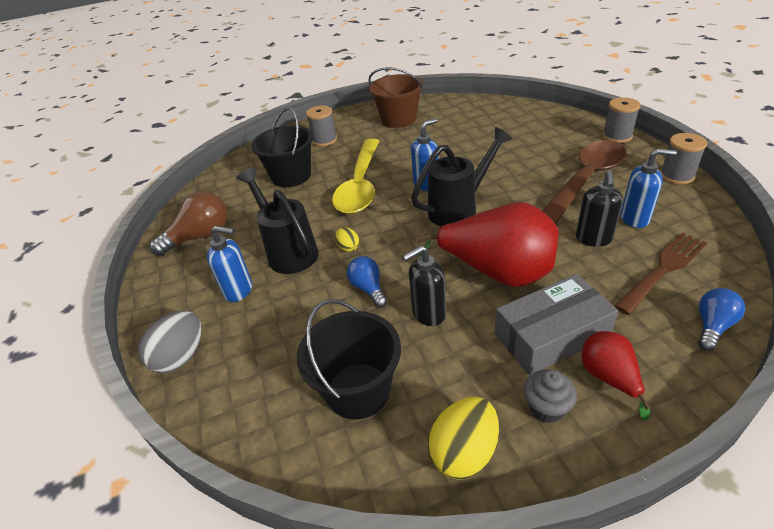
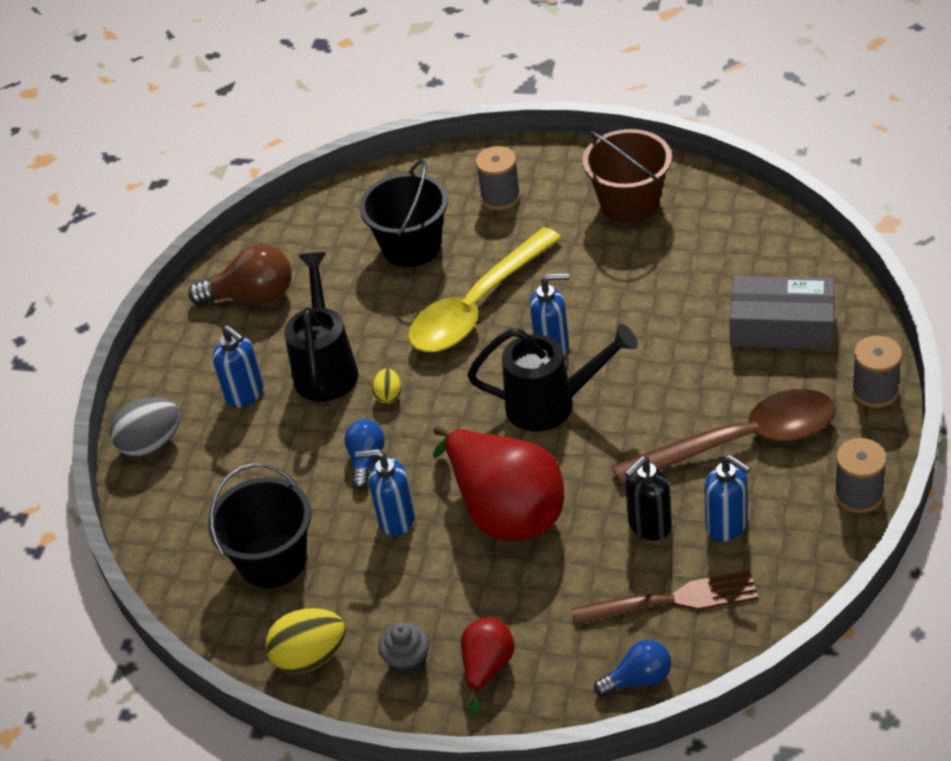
camera: 35 degrees right, 5 degrees up
black soap dispenser [402,245,446,326] -> blue soap dispenser [355,449,415,536]
grey box [495,274,618,375] -> grey box moved to [730,276,835,350]

